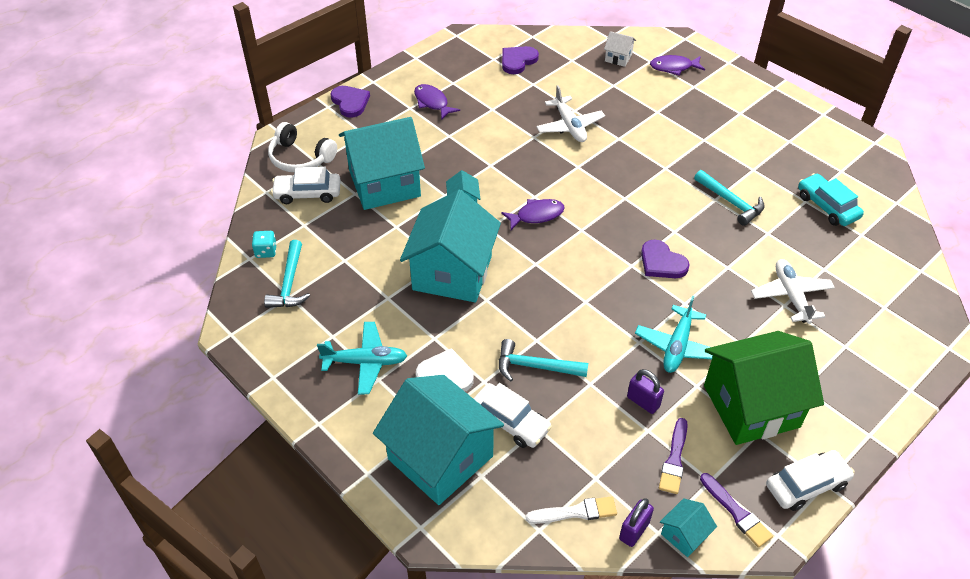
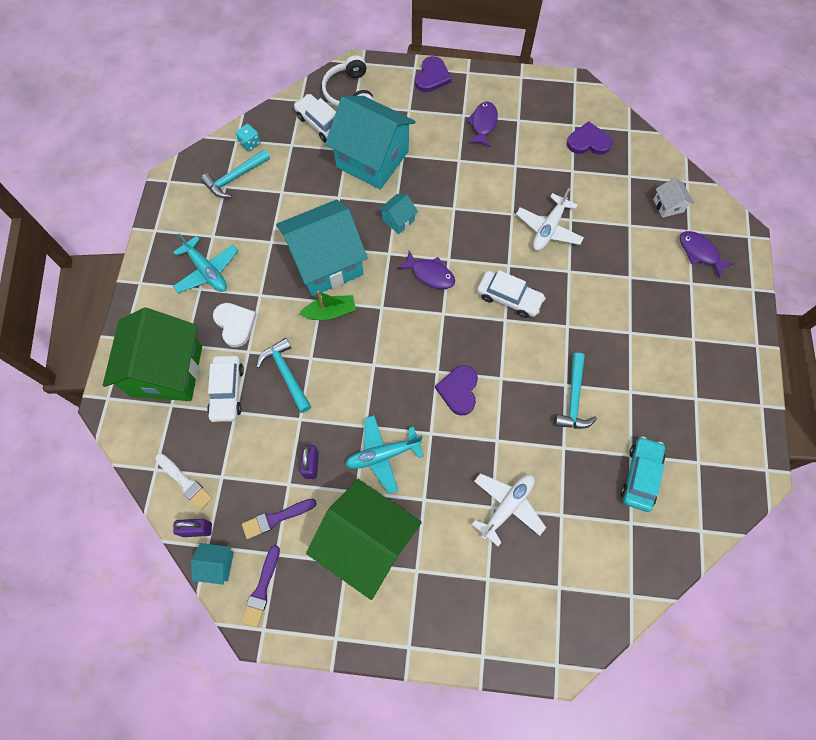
camera: 50 degrees right, 20 degrees up
turquoise house [373,375,504,505] -> green house [103,307,202,401]
white car [766,450,855,511] -> white car moved to [477,270,546,318]
none -> green boat [299,290,356,320]

